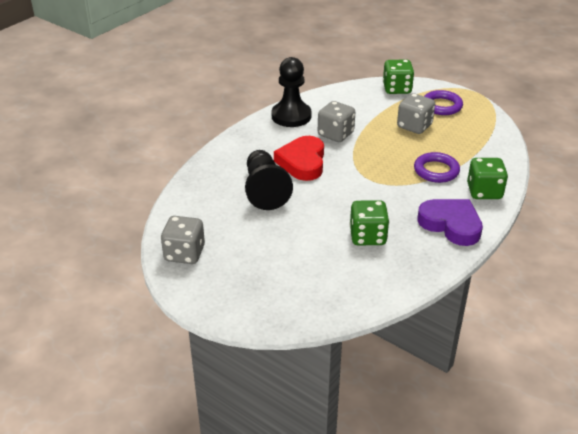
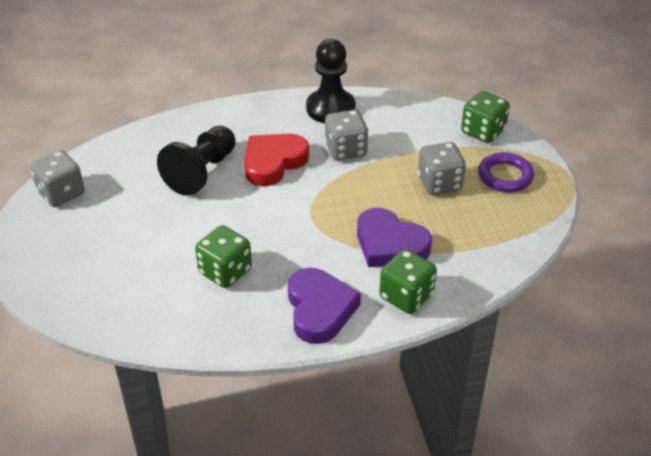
camera: 40 degrees right, 5 degrees up
purple ring [414,152,460,183] -> purple heart [357,208,432,267]

